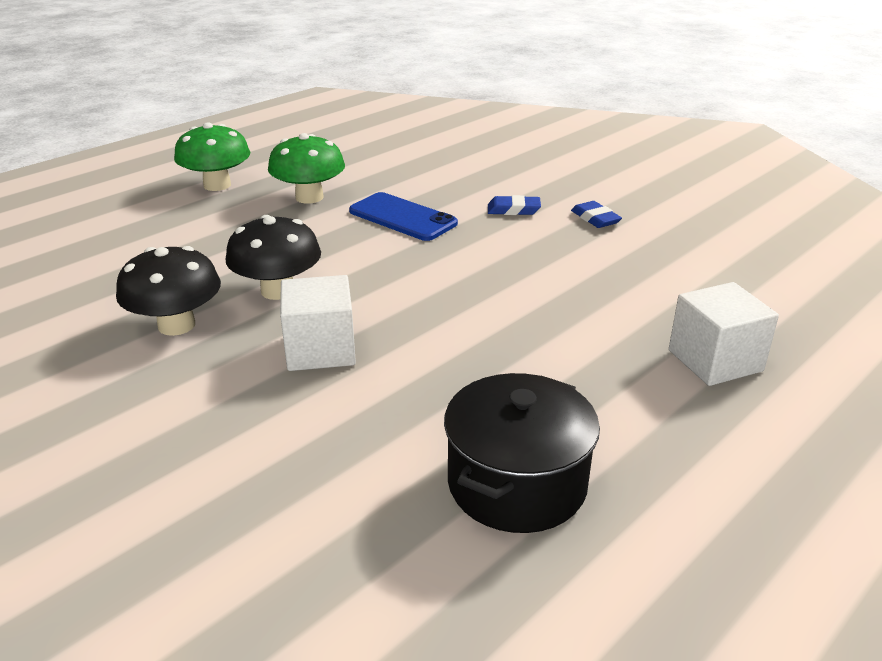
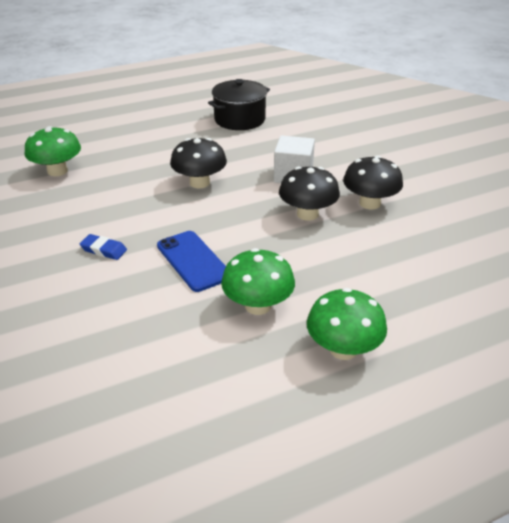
camera: 160 degrees left, 5 degrees up
blue eraser [571,201,622,228] -> none
white cube [669,282,779,386] -> none
none -> green mushroom [25,126,81,176]
none -> black mushroom [170,138,227,188]

